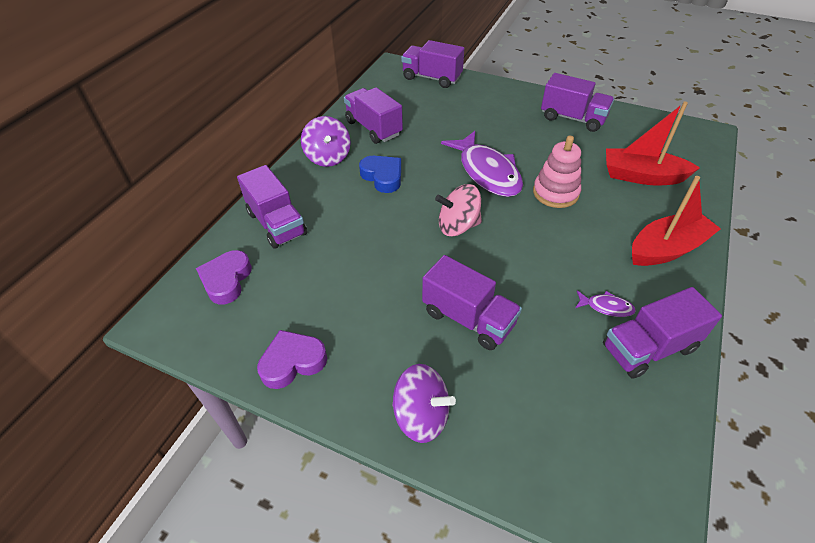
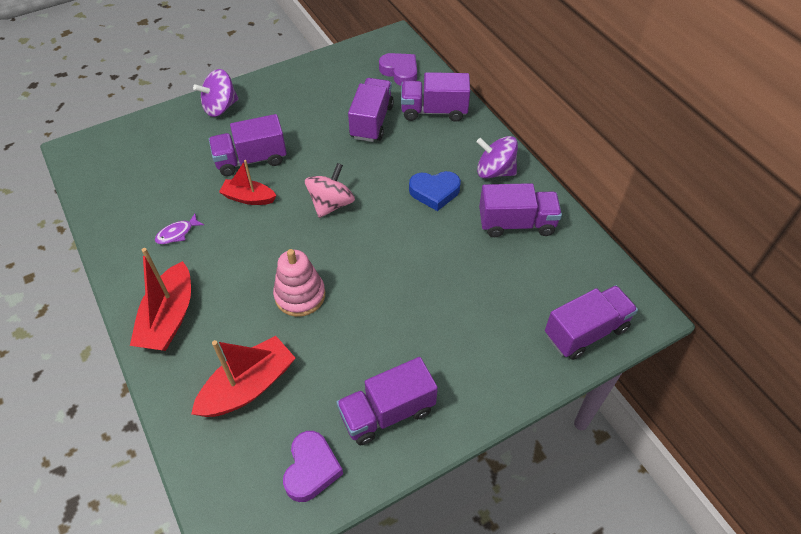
camera: 125 degrees right, 5 degrees up
purple heart [257,330,327,389] -> purple heart moved to [283,431,343,502]
purple fish [441,131,523,197] -> none
purple truck [603,287,722,379] -> purple truck moved to [348,78,394,142]
none -> red boat [219,160,277,205]

